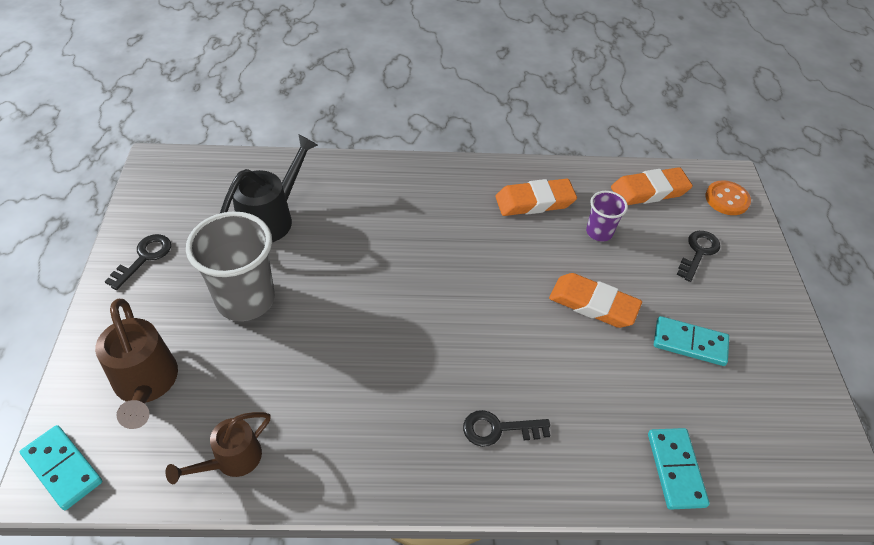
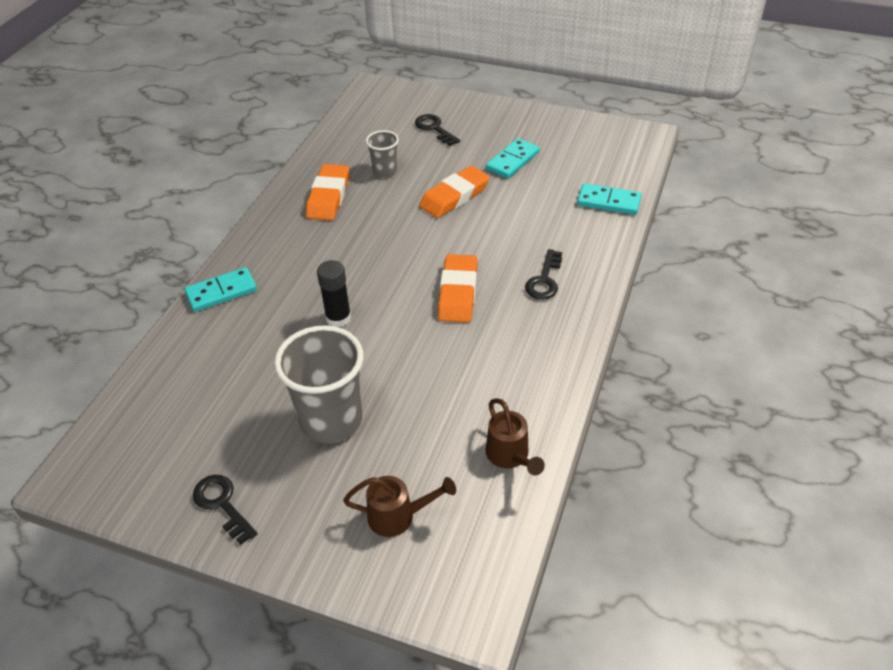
camera: 65 degrees left, 5 degrees down
turquoise domino [20,425,102,510] -> turquoise domino moved to [184,267,257,312]
brown watering can [95,299,178,429] -> brown watering can [343,476,456,537], size x0.66
black watering can [220,135,318,242] -> none
purple cup [586,191,628,241] -> grey cup [366,130,399,178]
orange eraser [611,167,693,205] -> orange eraser moved to [438,254,478,323]
orange button [705,180,751,215] -> none
none -> black glue stick [317,260,351,327]

